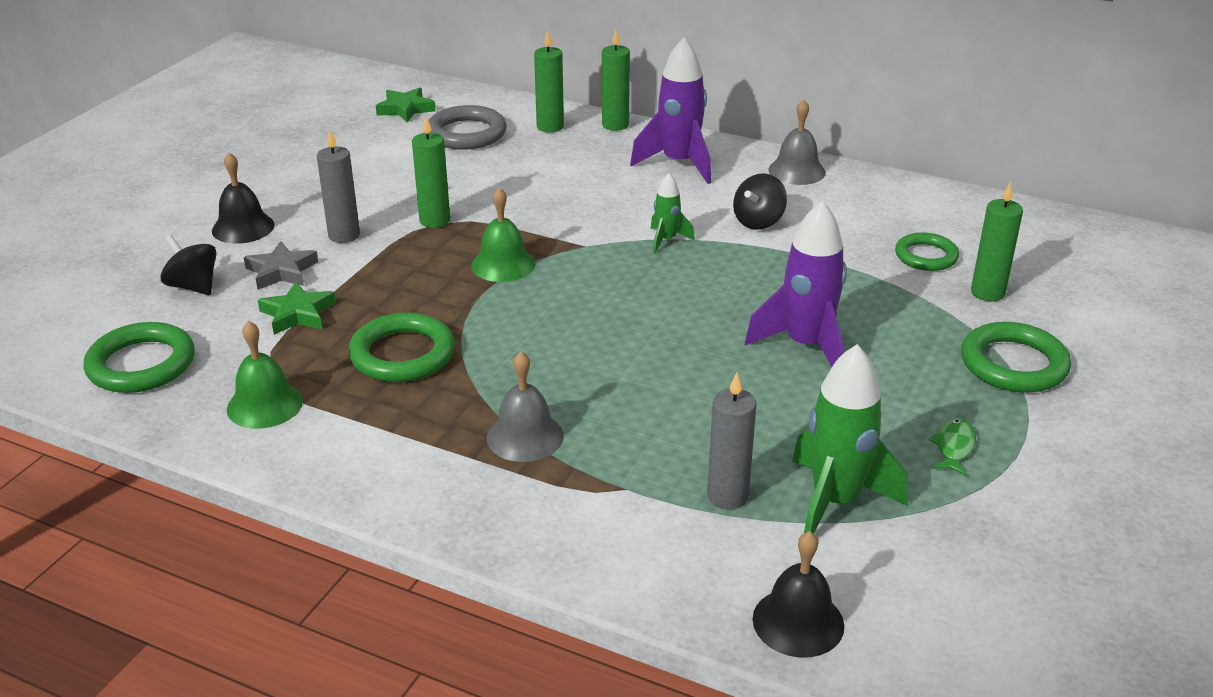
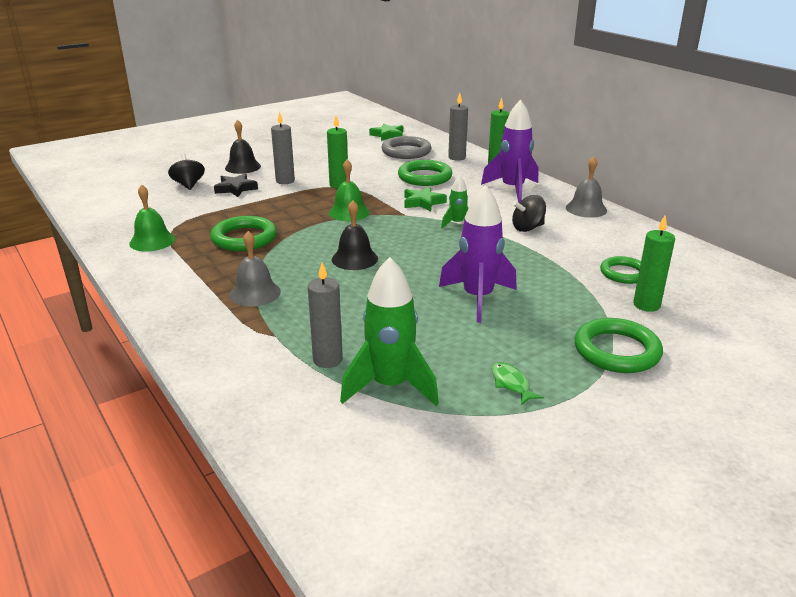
camera: 30 degrees right, 5 degrees down
green ring [84,322,195,393] -> green ring moved to [398,160,452,186]
grey star [244,241,318,290] -> black star [214,173,258,197]
green star [258,282,336,335] -> green star moved to [404,186,447,211]
green candle [534,30,564,133] -> grey candle [448,93,468,161]
black bell [752,531,844,658] -> black bell moved to [332,200,378,270]
green fish [929,418,976,476] -> green fish turned 75 degrees counterclockwise [492,362,544,405]

